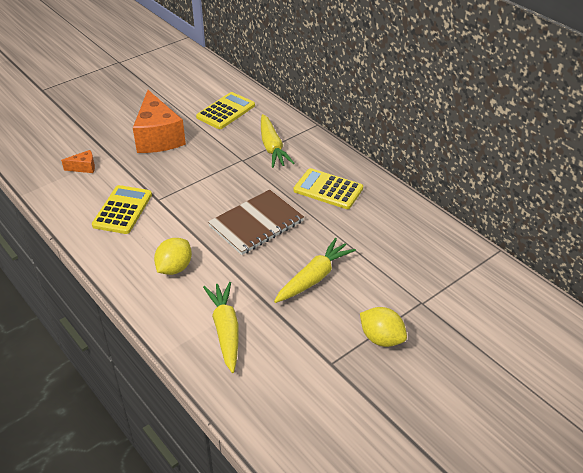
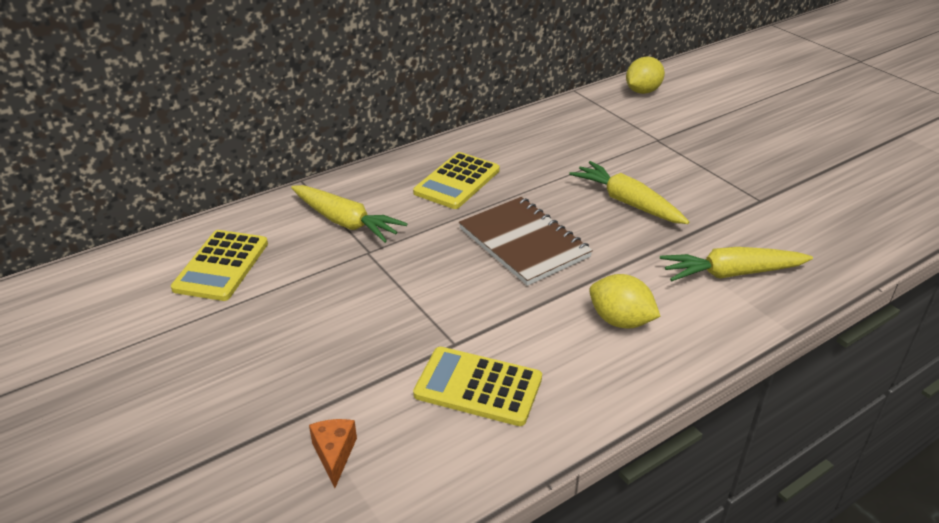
camera: 85 degrees left, 5 degrees down
orange cheese [133,90,186,153] -> none
yellow calculator [196,92,255,129] -> yellow calculator turned 120 degrees counterclockwise [171,230,268,301]
yellow carrot [261,114,295,168] -> yellow carrot turned 45 degrees clockwise [291,185,408,243]
yellow lemon [360,307,407,347] -> yellow lemon moved to [626,56,665,94]

